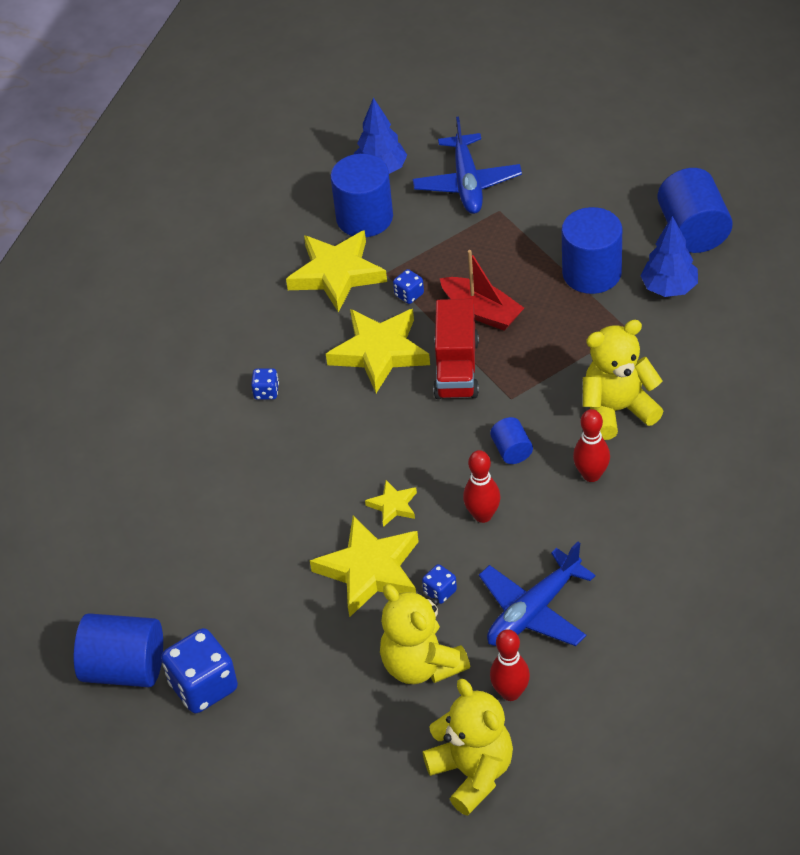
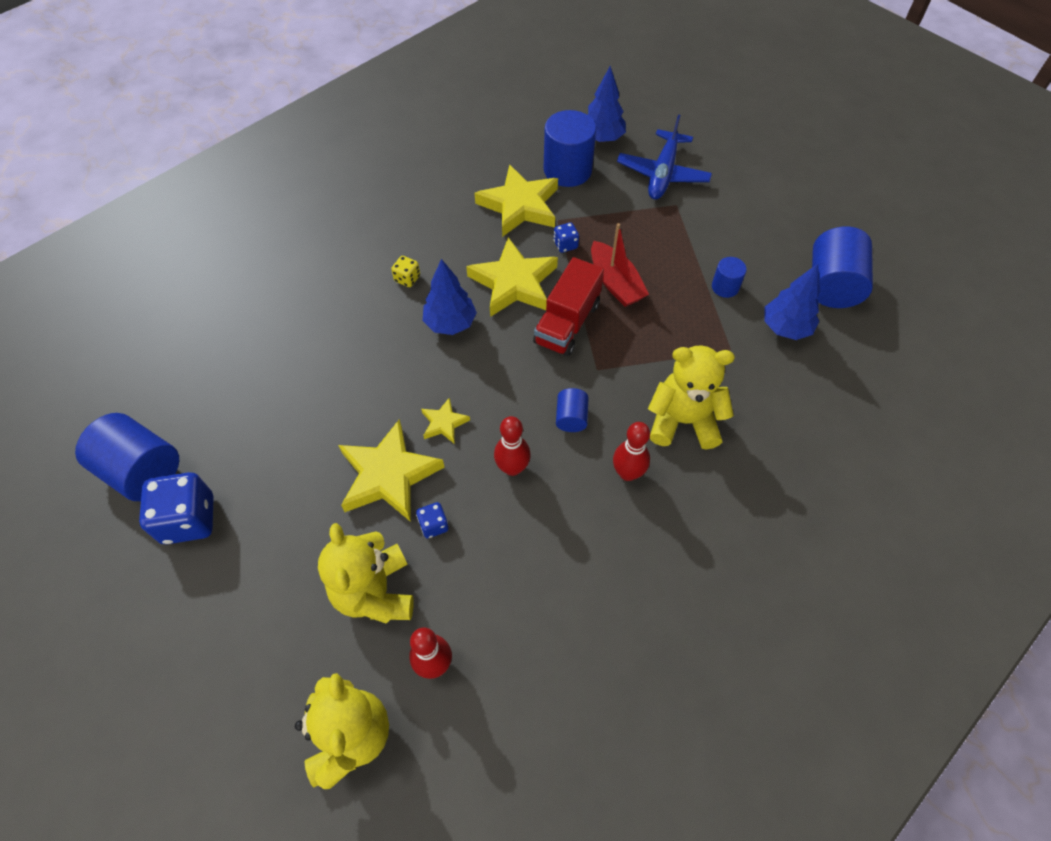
camera: 20 degrees right, 10 degrees up
blue dice [251,368,279,400] -> yellow dice [391,256,420,287]
blue plane [479,542,595,646] -> none
blue cylinder [562,207,622,294] -> blue cylinder [712,257,747,298], size x0.51
none -> blue tree [423,259,477,335]

